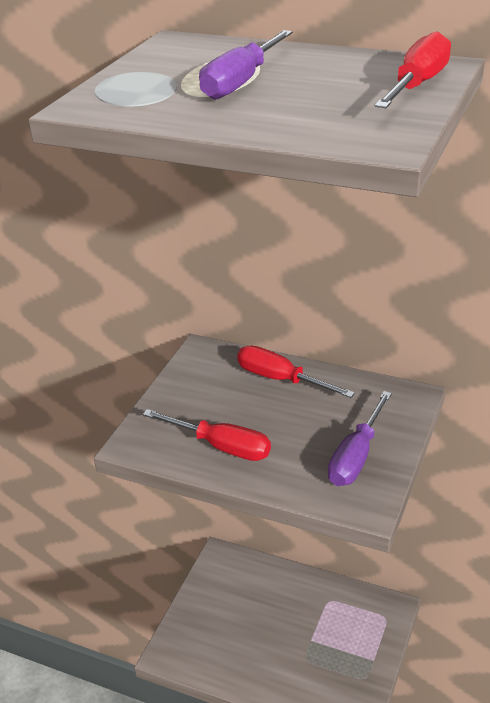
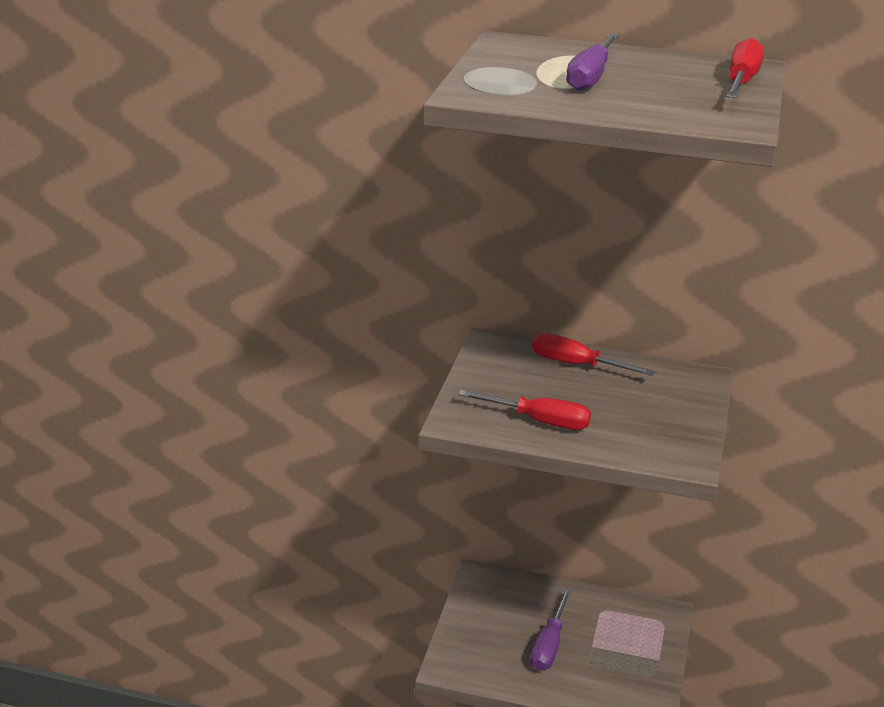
camera: 10 degrees left, 5 degrees down
purple screwdriver [328,391,392,486] -> purple screwdriver moved to [530,588,572,671]

